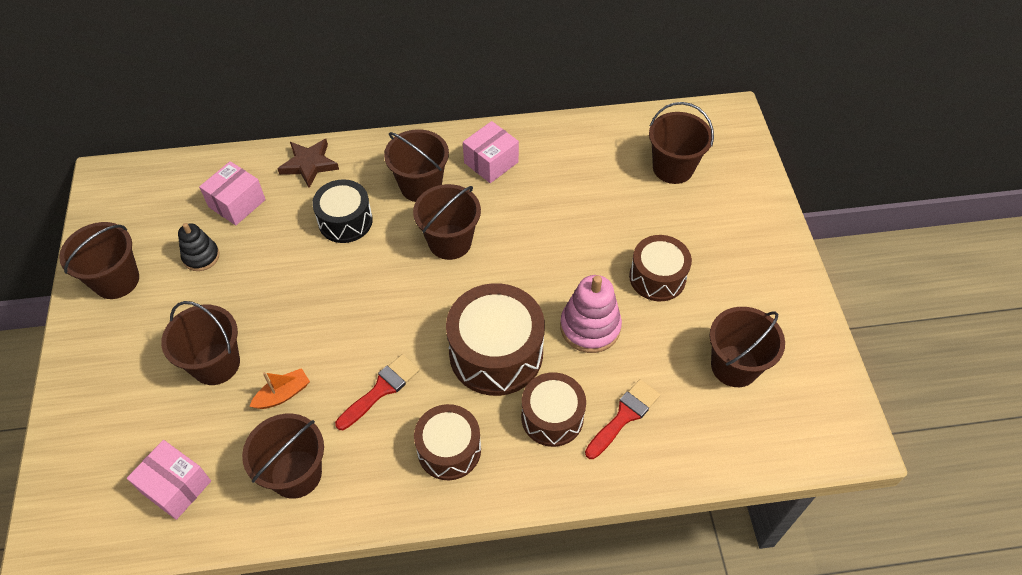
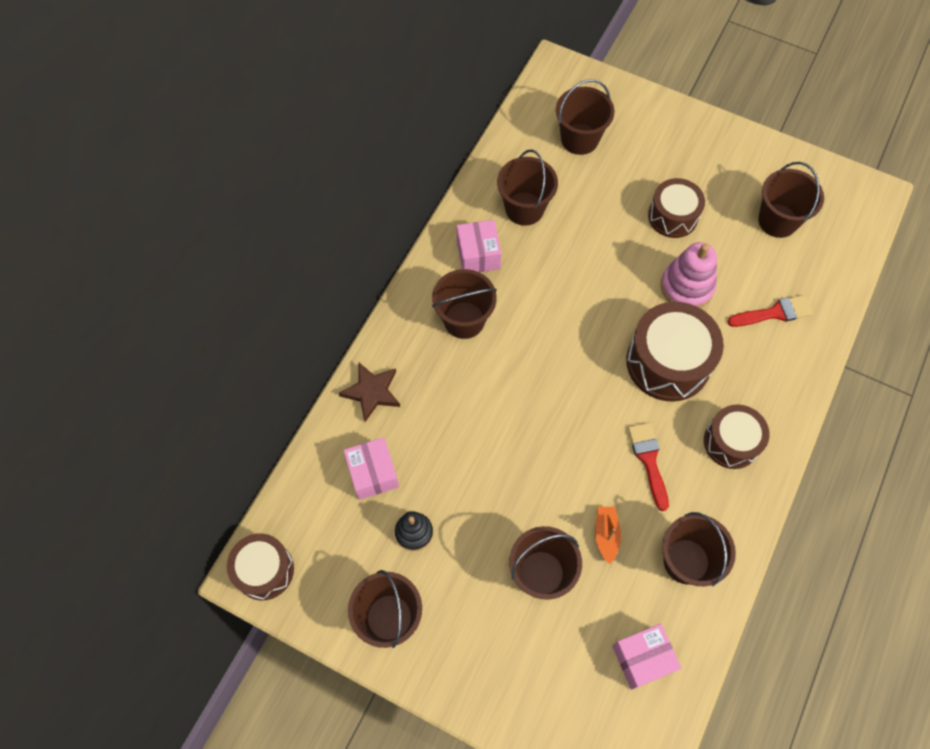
camera: 55 degrees left, 10 degrees up
black drum [312,179,373,243] -> none
brown bucket [413,184,481,260] -> brown bucket moved to [497,149,558,226]
brown drum [521,372,586,447] -> brown drum moved to [227,534,294,600]
red brush [585,379,660,459] -> red brush turned 90 degrees clockwise [727,295,813,327]

